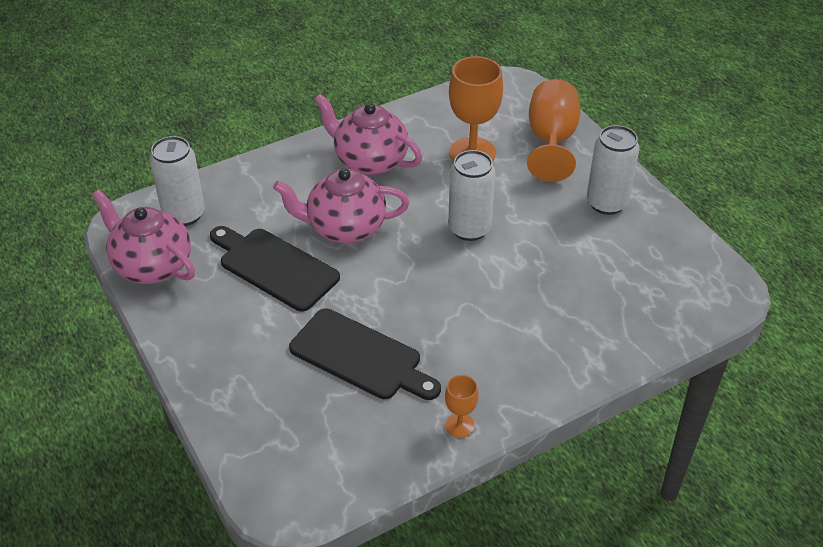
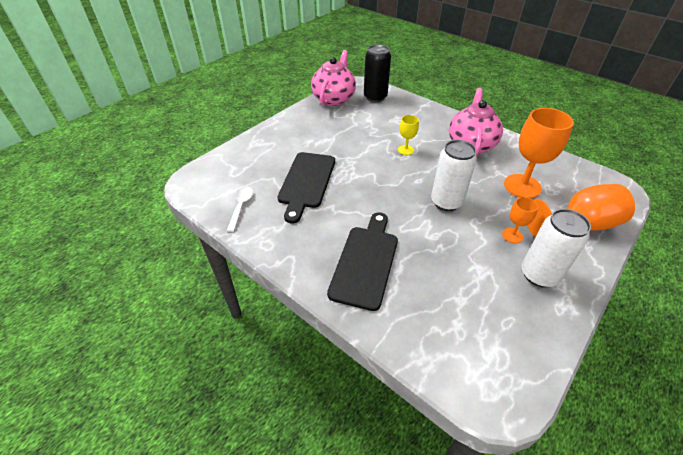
camera: 70 degrees right, 0 degrees up
white can [150,136,205,226] -> black can [364,45,391,102]
black cutting board [210,226,340,312] -> black cutting board moved to [327,212,398,311]
pink teapot [273,169,409,243] -> yellow goblet [398,115,419,155]
orange goblet [445,375,479,438] -> orange goblet moved to [502,197,538,243]
none -> white spoon [227,187,253,232]

